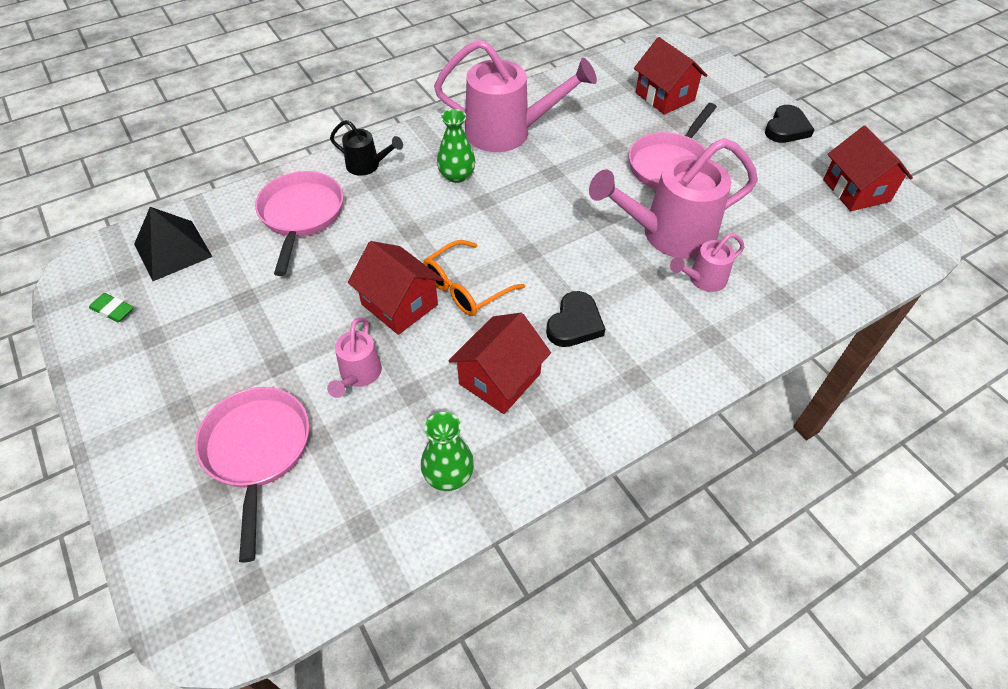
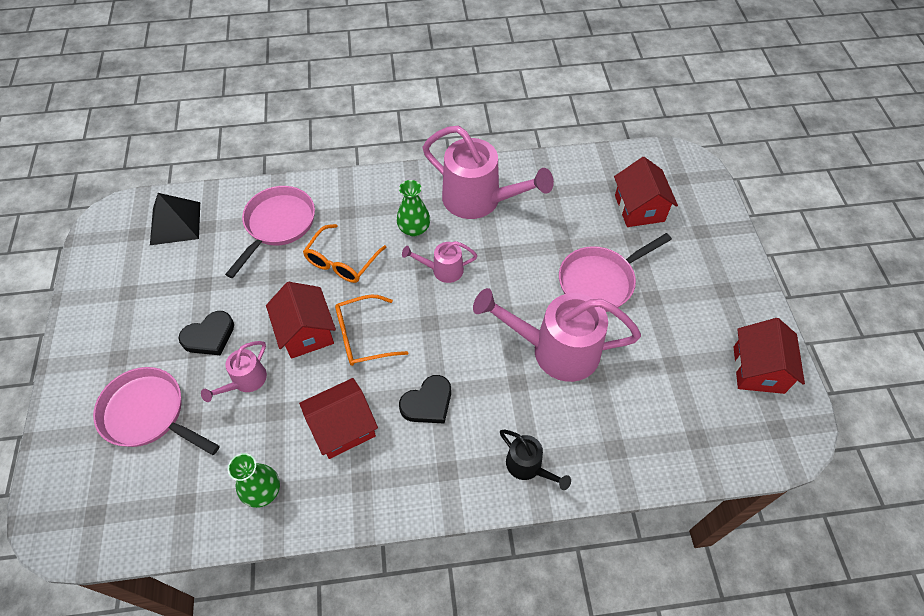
camera: 25 degrees right, 5 degrees up
green eraser [89,293,134,322] -> none
pink pan [195,387,309,562] -> pink pan turned 75 degrees counterclockwise [93,367,219,455]
black watering can [330,120,403,176] -> black watering can moved to [500,430,571,490]
pink watering can [670,233,745,292] -> pink watering can moved to [402,241,477,283]
black heart [765,105,815,143] -> black heart moved to [178,311,234,356]
none -> orange glasses [303,224,387,283]

